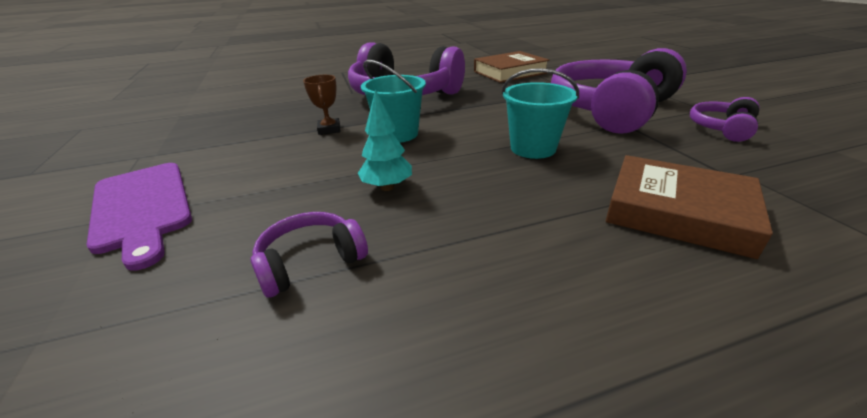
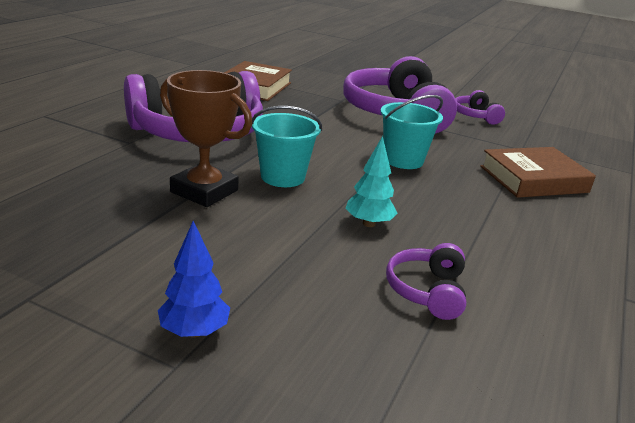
camera: 50 degrees left, 5 degrees down
purple cutting board [86,163,192,271] -> blue tree [158,221,230,338]
brown trophy [303,75,340,135] -> brown trophy [160,70,252,207], size x1.84

